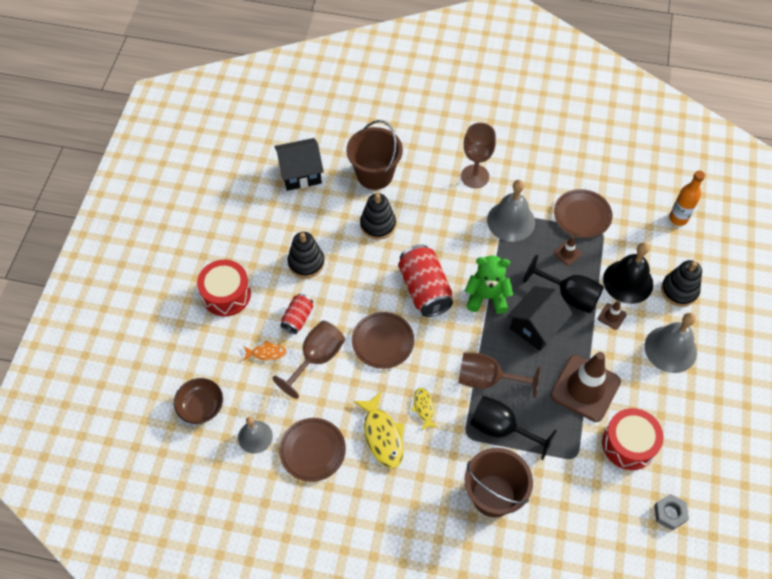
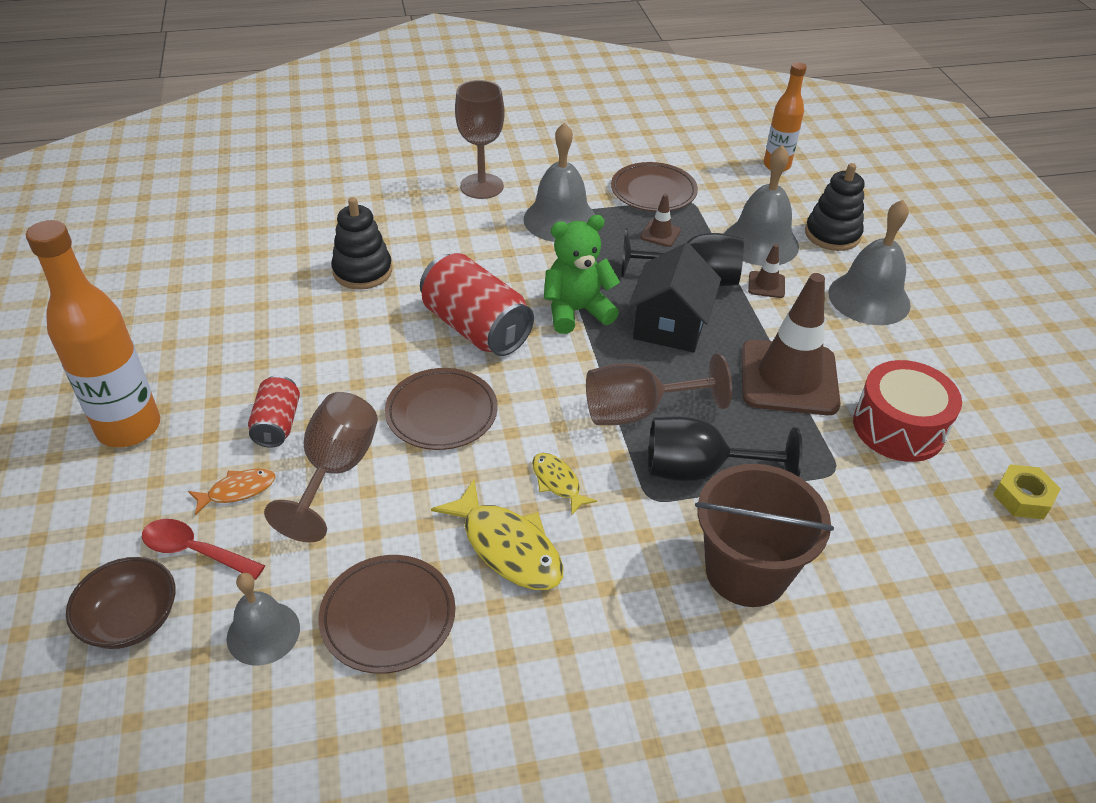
camera: 25 degrees left, 15 degrees down
red drum [197,260,251,316] -> orange bottle [26,220,160,447]
black house [275,138,324,191] -> none
black stacking toy [288,232,325,278] -> none
brown bucket [346,120,403,190] -> none
black bell [603,242,653,304] -> grey bell [724,145,799,266]
grey nut [654,494,689,530] -> yellow nut [993,464,1061,519]
none -> red spoon [142,519,265,580]

